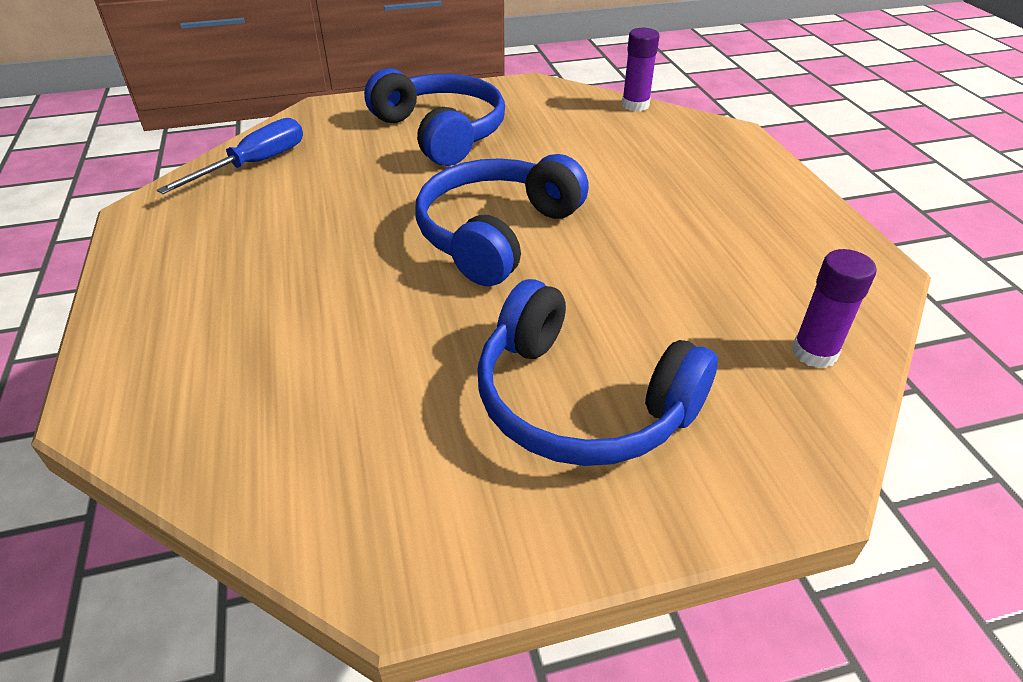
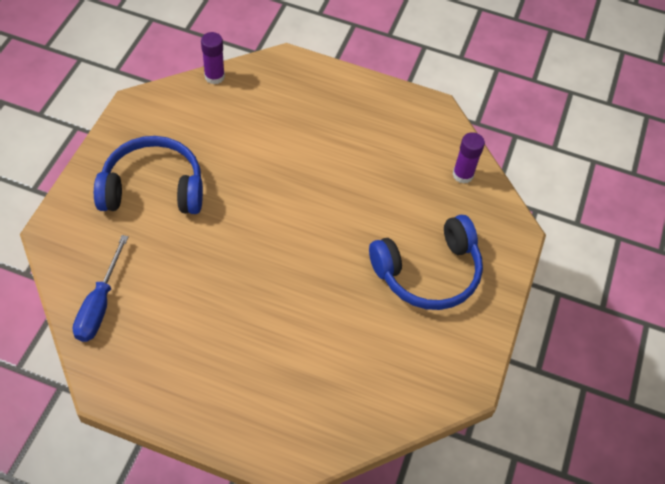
camera: 60 degrees left, 15 degrees up
blue screwdriver [157,118,303,194] -> blue screwdriver turned 150 degrees counterclockwise [73,235,129,342]
blue headphones [415,154,589,286] -> none

